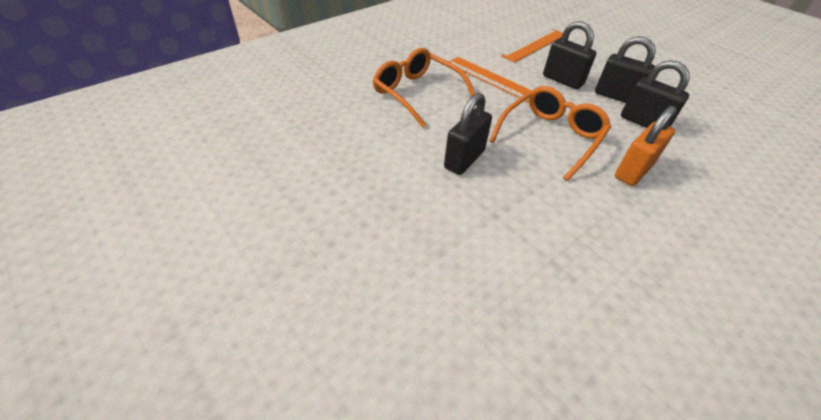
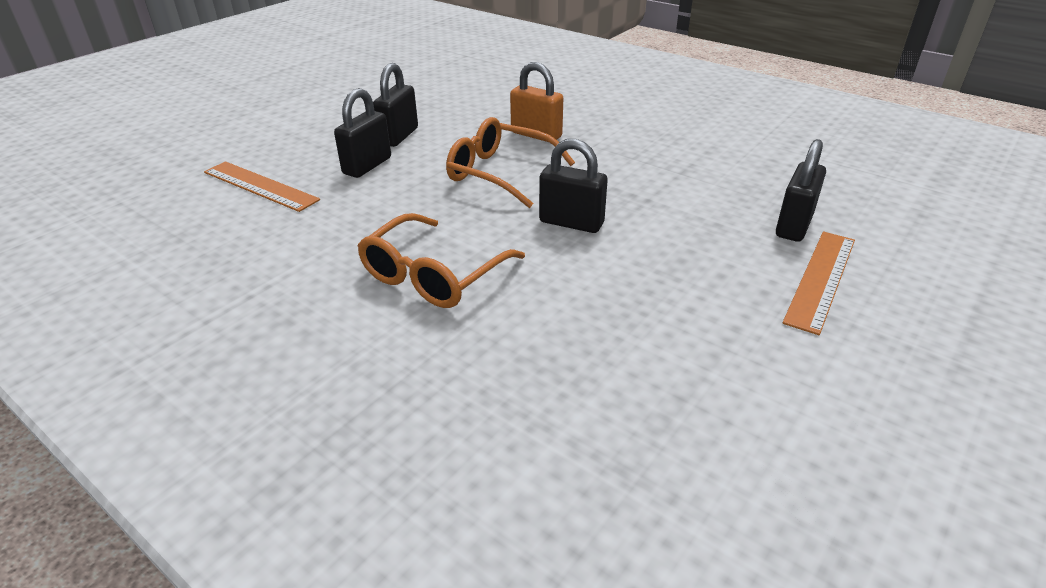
camera: 100 degrees left, 10 degrees down
orange ruler [449,57,532,103] -> orange ruler moved to [782,232,855,335]
black padlock [621,60,690,128] -> black padlock moved to [776,139,826,242]

